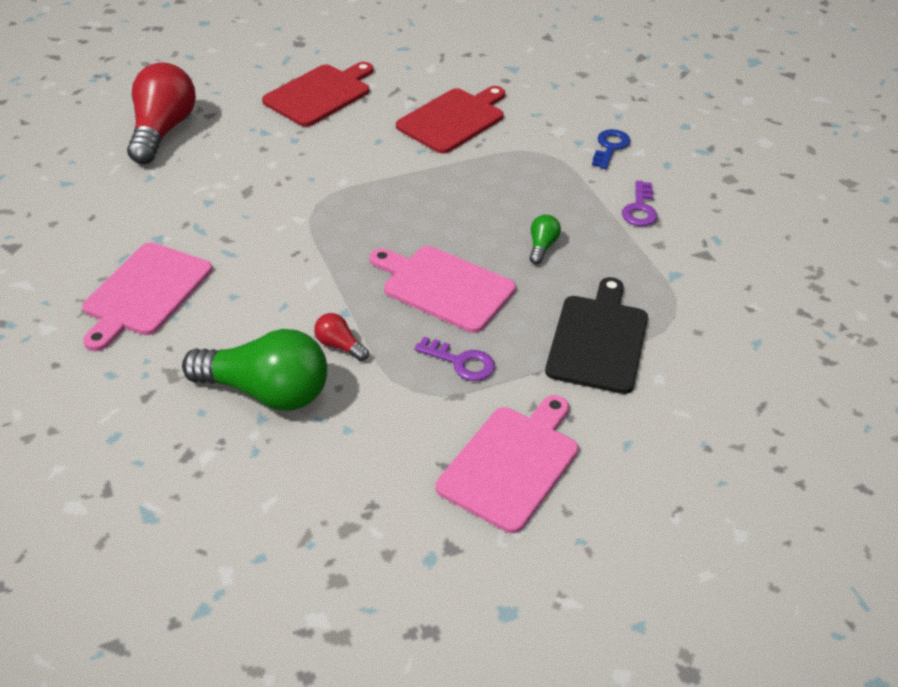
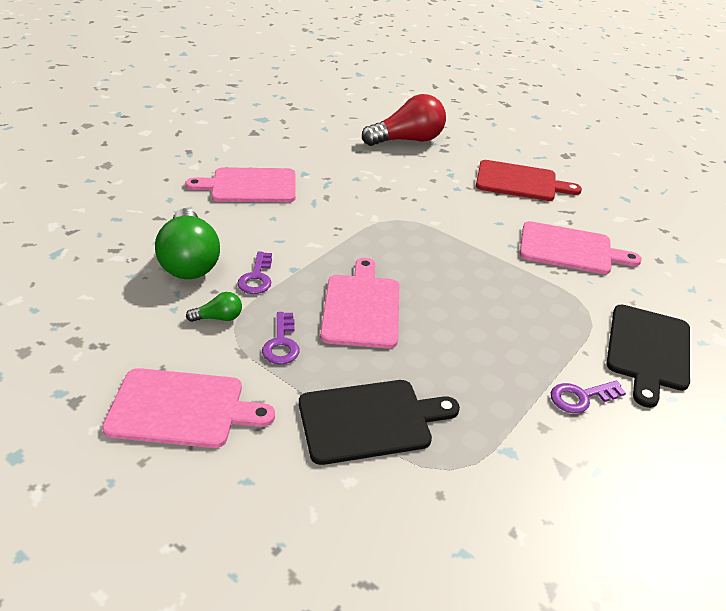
camera: 60 degrees right, 5 degrees down
red light bulb [314,313,369,361] -> purple key [237,251,272,294]
red cutting board [396,86,505,154] -> pink cutting board [520,221,642,274]
green light bulb [530,215,561,264] -> green light bulb moved to [186,292,242,322]
blue key [592,129,630,169] -> black cutting board [606,304,690,408]

